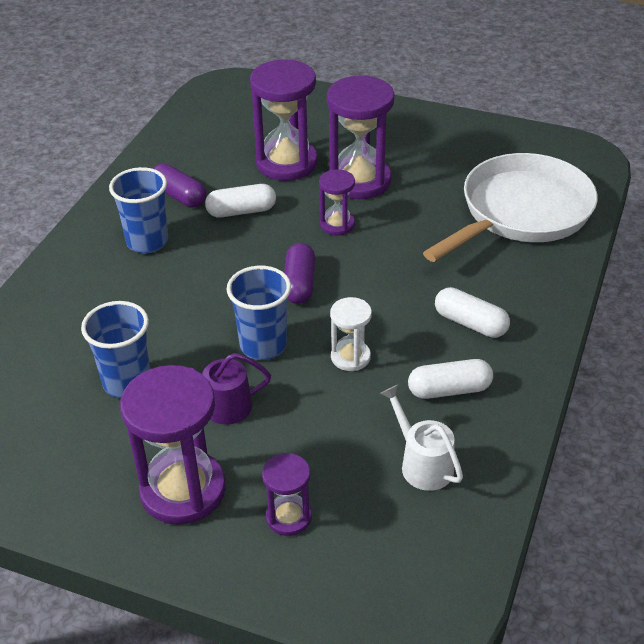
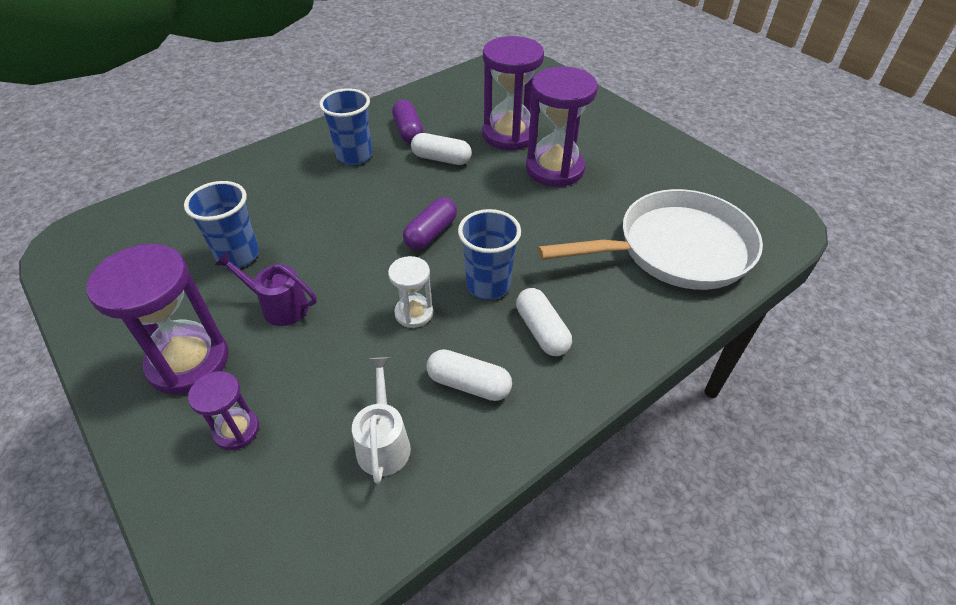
camera: 30 degrees right, 5 degrees up
blue cup [226,266,291,360] -> blue cup moved to [458,209,521,300]
purple hourglass [319,169,355,235] -> none

